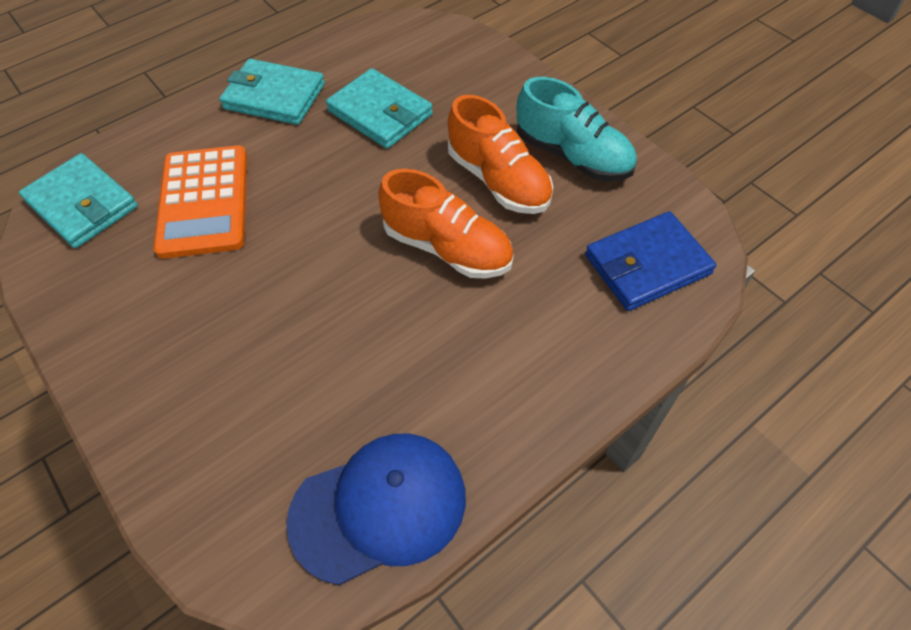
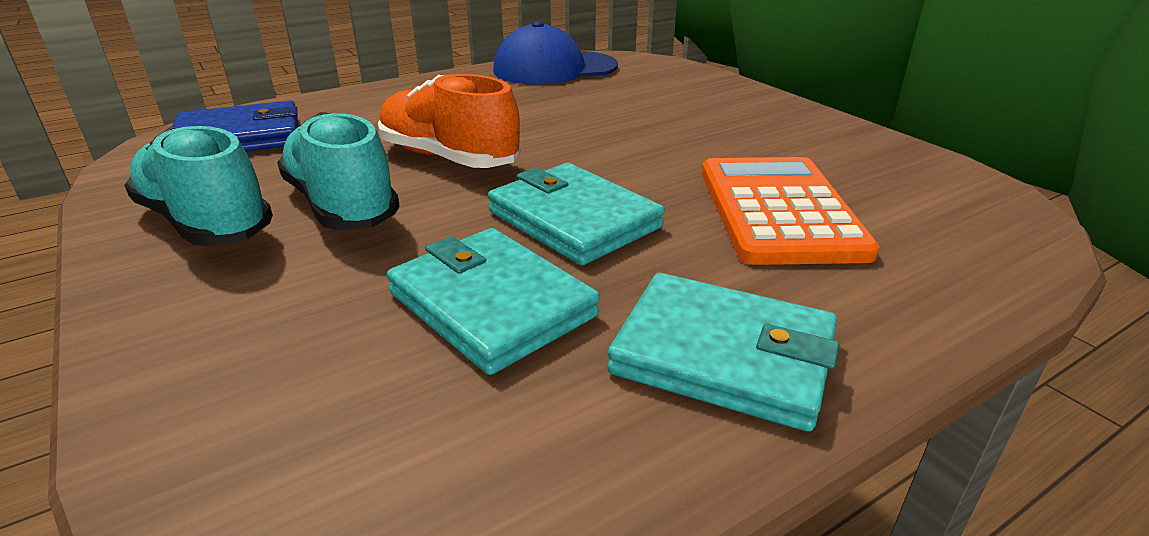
camera: 175 degrees left, 25 degrees down
turquoise wallet [19,153,138,248] -> turquoise wallet moved to [488,163,665,265]
orange shoe [448,95,553,214] -> turquoise shoe [277,112,400,230]

